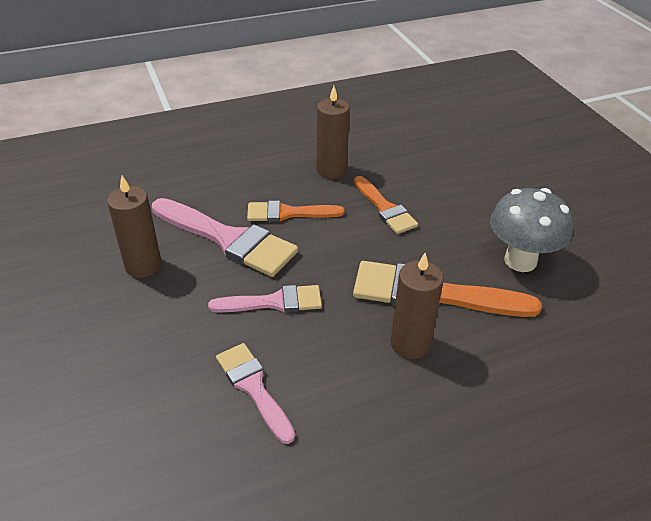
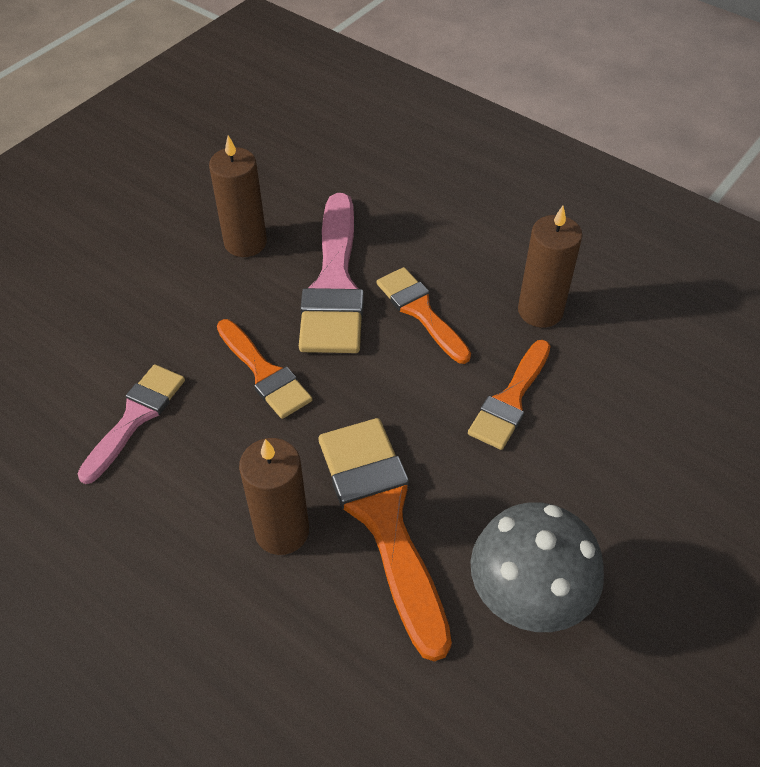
camera: 60 degrees right, 10 degrees up
pink brush [208,285,322,312] -> orange brush [217,319,312,419]

